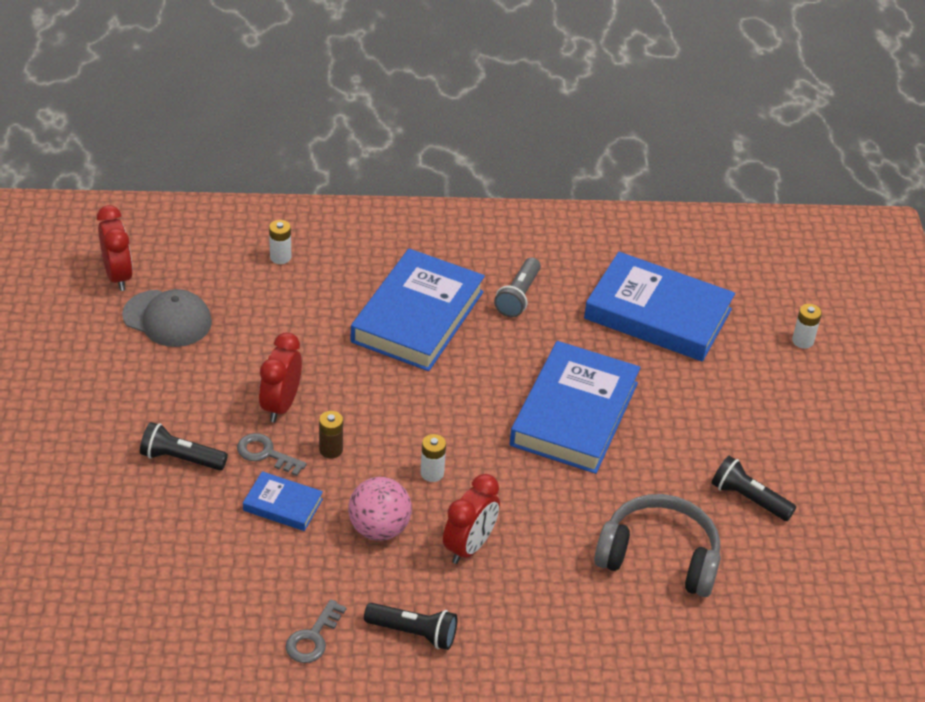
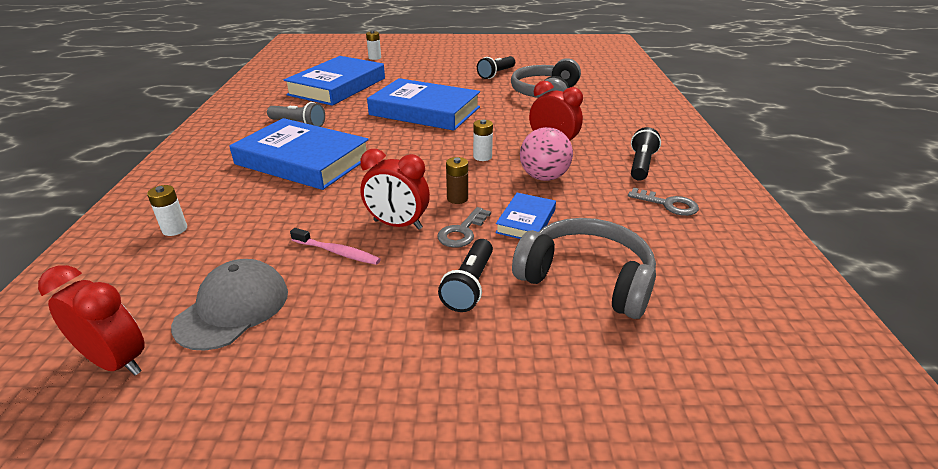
camera: 85 degrees left, 10 degrees down
red clock [97,205,133,291] -> red clock turned 45 degrees clockwise [38,265,145,376]
none -> pink toothbrush [290,228,381,265]
none -> grey headphones [512,218,656,319]

